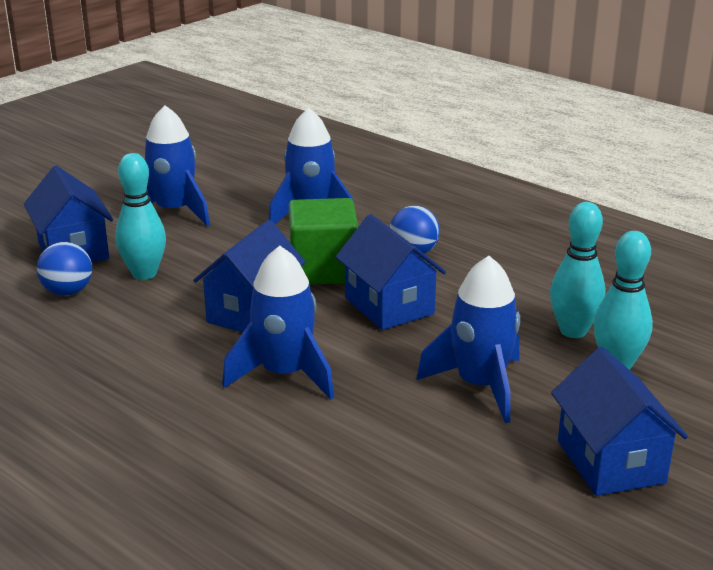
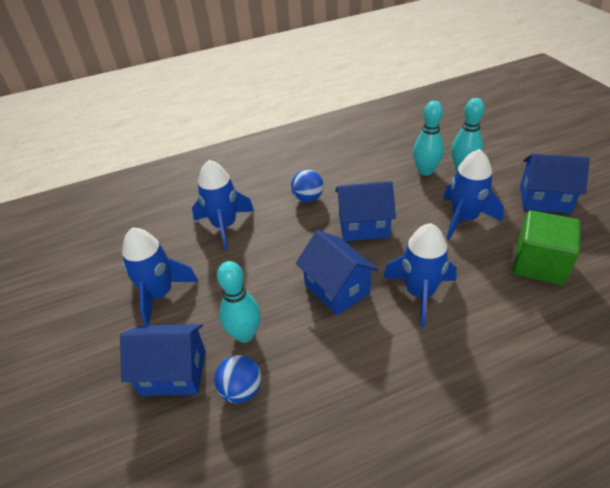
camera: 60 degrees left, 15 degrees up
green cube [289,198,358,285] -> green cube moved to [513,210,580,285]

